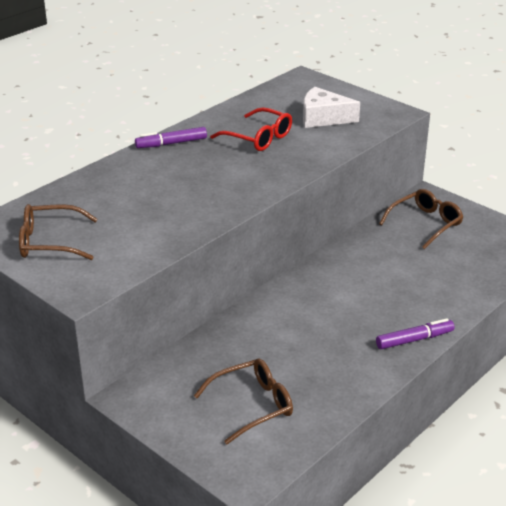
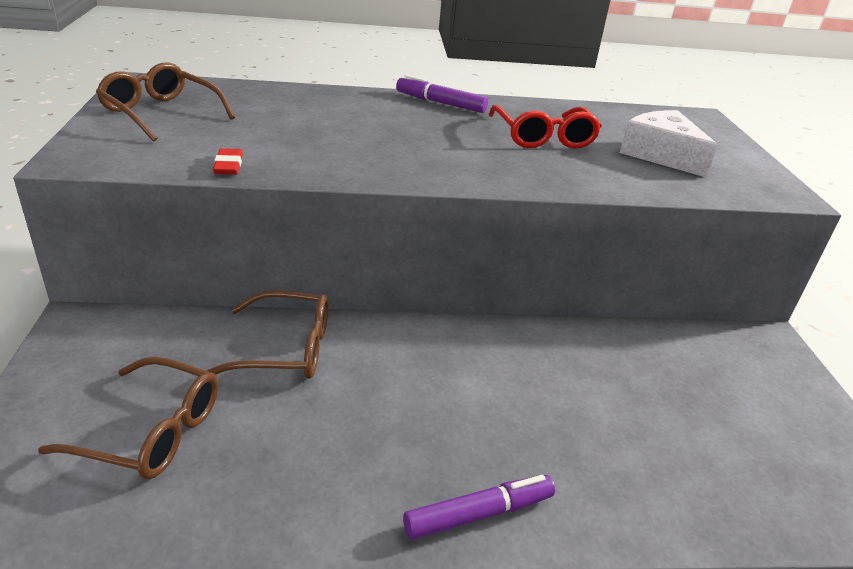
camera: 40 degrees right, 0 degrees up
purple marker [376,318,454,349] -> purple marker turned 45 degrees counterclockwise [403,475,555,540]
brown glasses [379,189,463,249] -> brown glasses moved to [205,291,329,379]
none -> red eraser [213,148,243,175]

